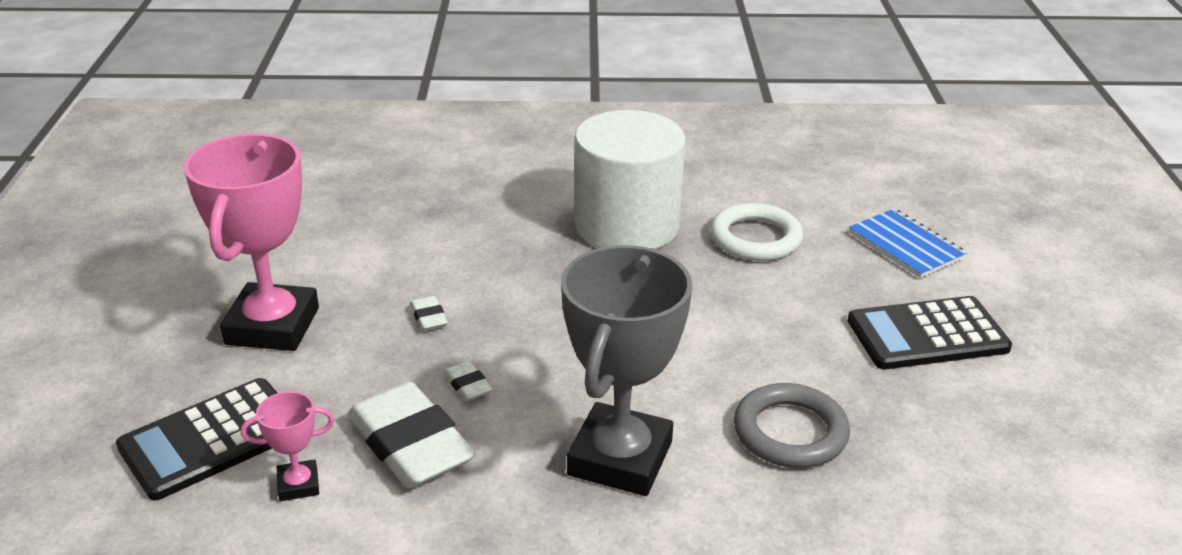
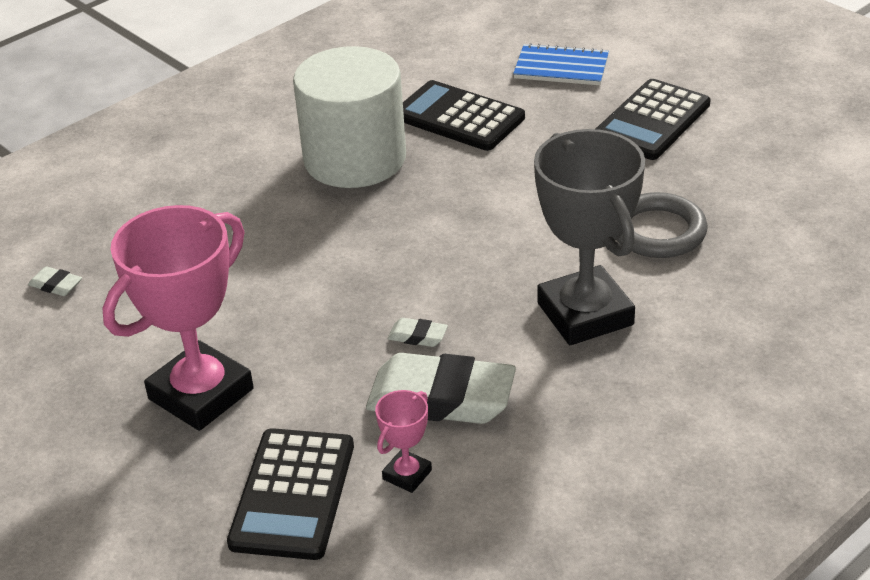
camera: 40 degrees left, 5 degrees up
pink trophy [184,134,319,351] -> pink trophy turned 75 degrees clockwise [102,205,254,431]
white eraser [410,296,448,331] -> white eraser moved to [28,266,82,296]
white ring [711,203,803,261] -> black calculator [403,80,525,151]

